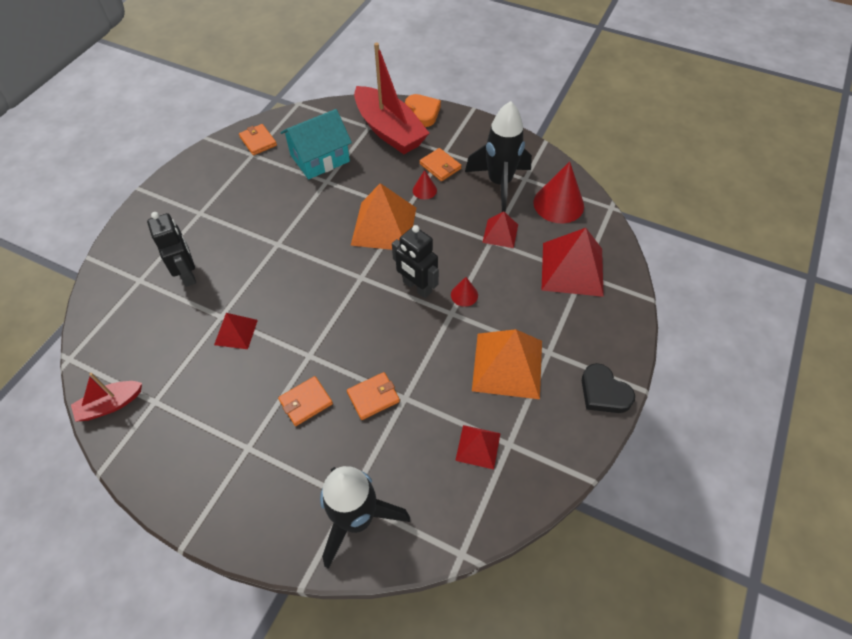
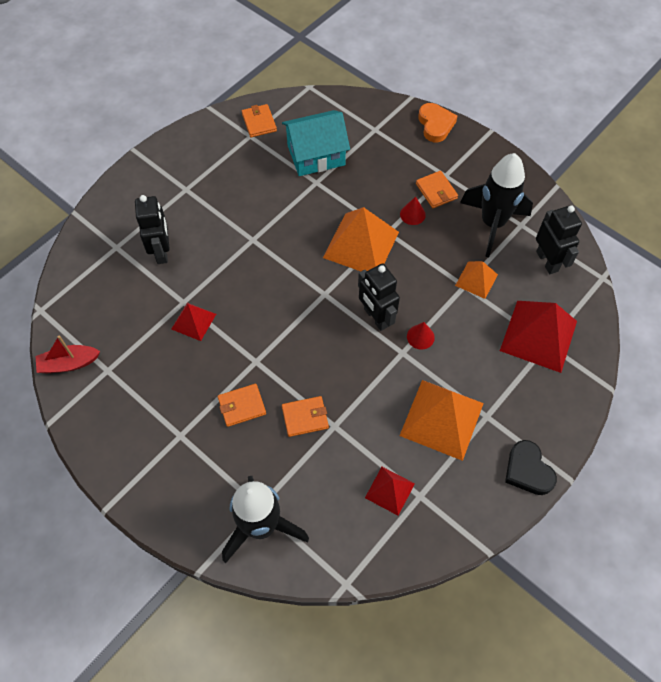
camera: 15 degrees right, 5 degrees up
red boat [354,43,429,154] -> none
red pyramid [482,211,518,248] -> orange pyramid [455,261,498,299]
red cone [533,161,584,223] -> black robot [536,206,582,274]

